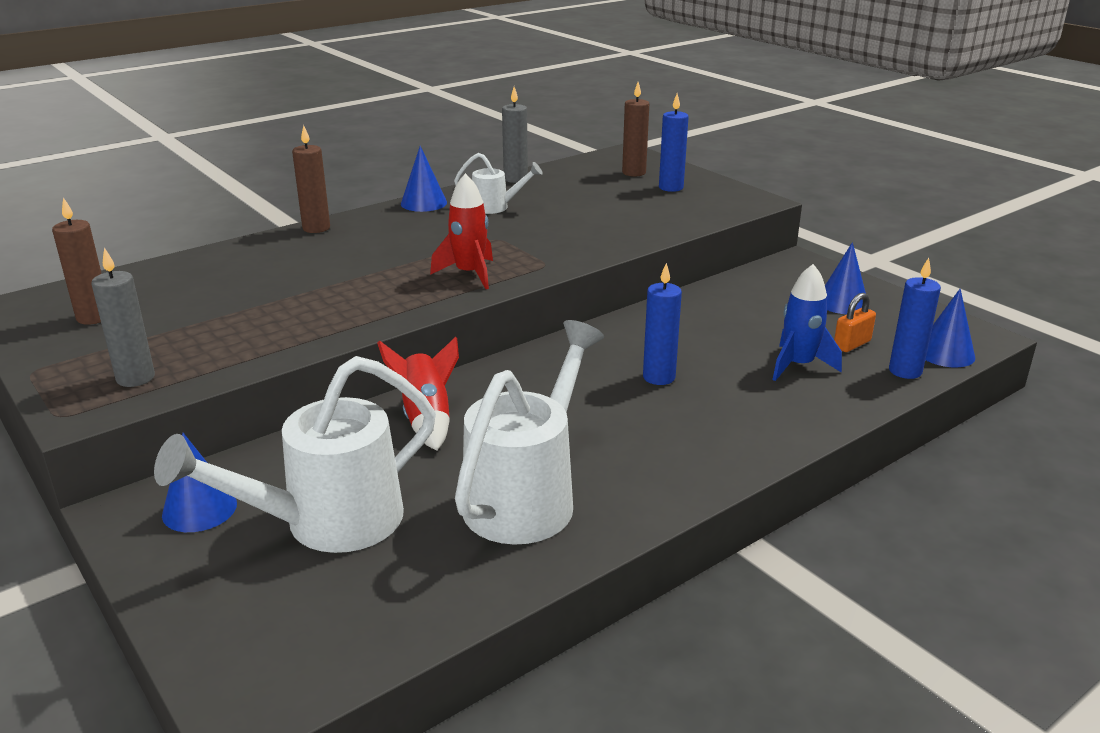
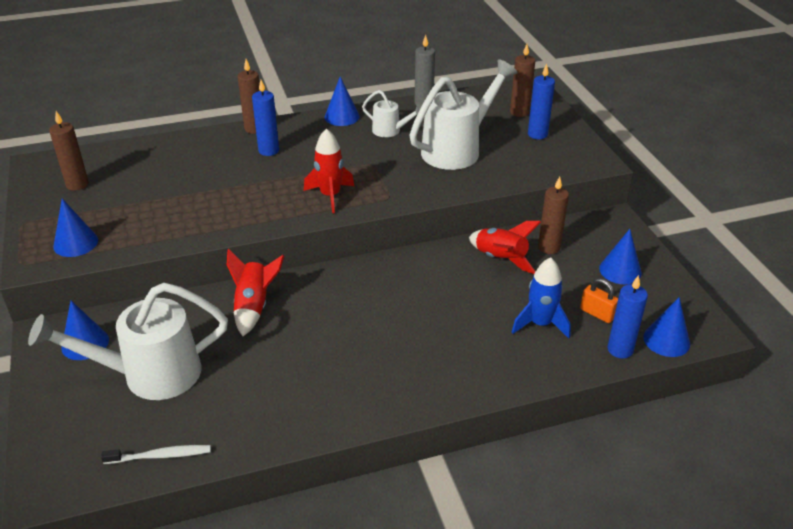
camera: 20 degrees right, 10 degrees up
grey candle [91,247,155,387] -> blue cone [53,199,98,257]
white watering can [455,320,604,545] -> white watering can moved to [409,59,517,170]
blue candle [643,263,682,385] -> blue candle moved to [252,80,279,156]
orange padlock [834,293,876,352] -> orange padlock turned 60 degrees clockwise [580,278,618,323]
none -> white toothbrush [101,445,211,464]
none -> red rocket [469,221,541,274]
none -> brown candle [538,177,569,254]

